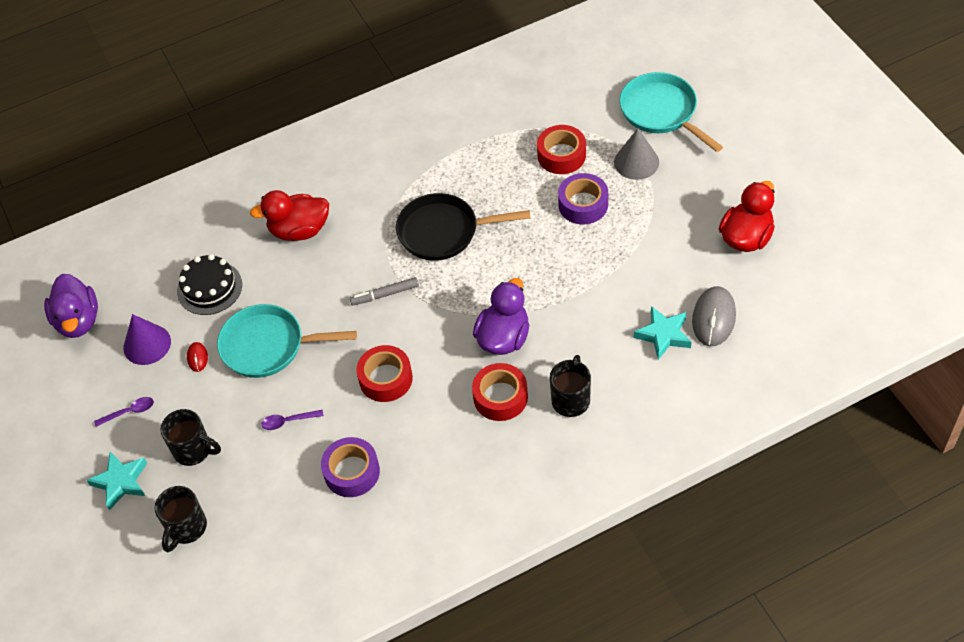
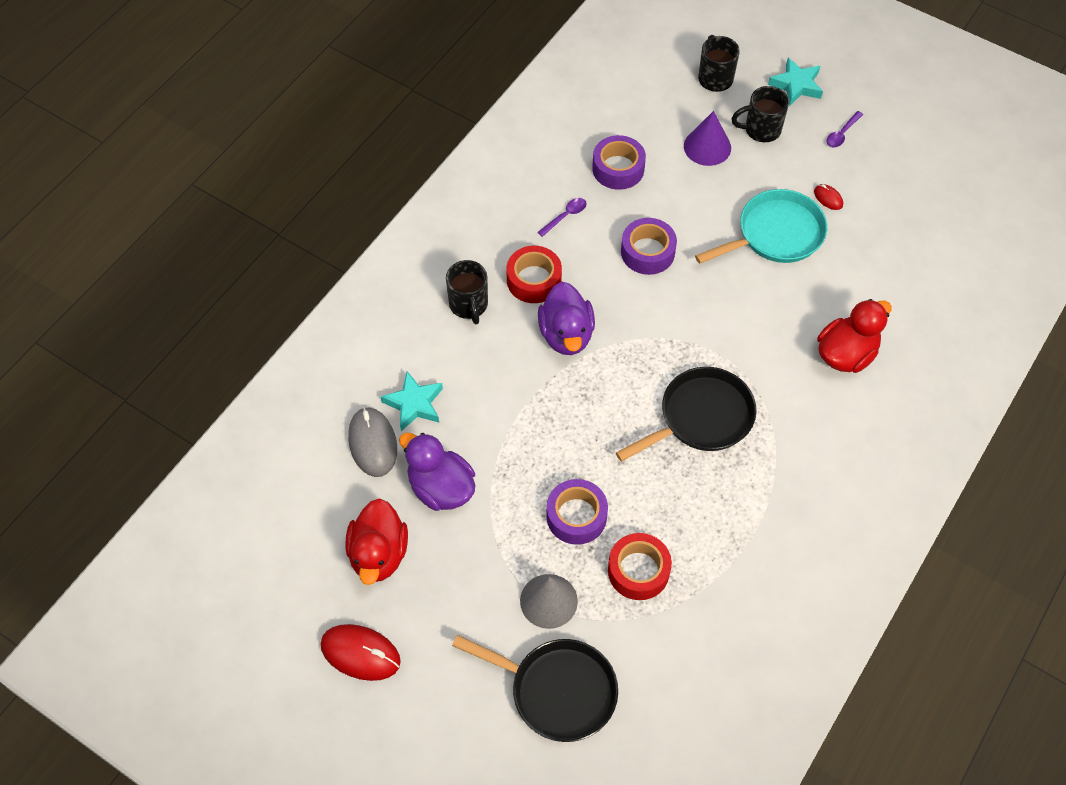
camera: 145 degrees right, 5 degrees up
purple duck [44,274,98,338] -> purple duck moved to [399,433,476,511]
purple cone [123,314,171,365] -> purple cone moved to [684,111,731,166]
black cake [177,254,242,315] -> none
purple spoon [261,410,324,430] -> purple spoon moved to [538,198,587,237]
grey marker [350,277,419,305] -> none
red tape [356,345,413,402] -> purple tape [621,218,677,275]
turquoise pan [619,72,723,152] -> black pan [452,635,618,742]
none -> red mouse [320,624,401,681]

